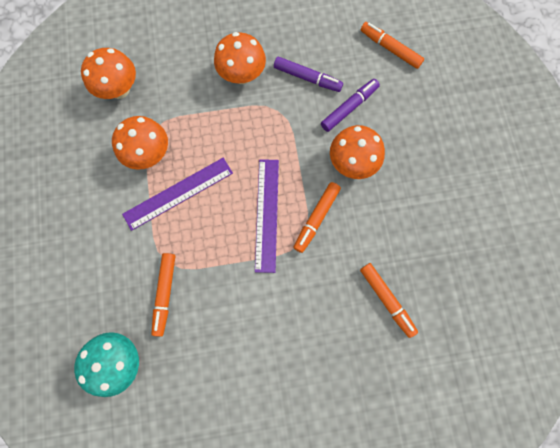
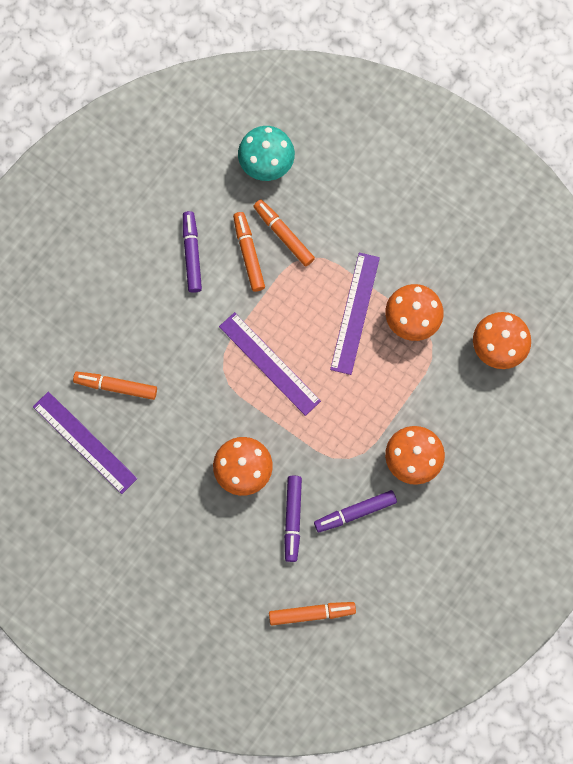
camera: 135 degrees right, 0 degrees up
orange marker [293,182,341,253] -> orange marker moved to [233,212,265,292]
none -> purple ruler [33,392,137,494]
none -> purple marker [183,211,202,293]

